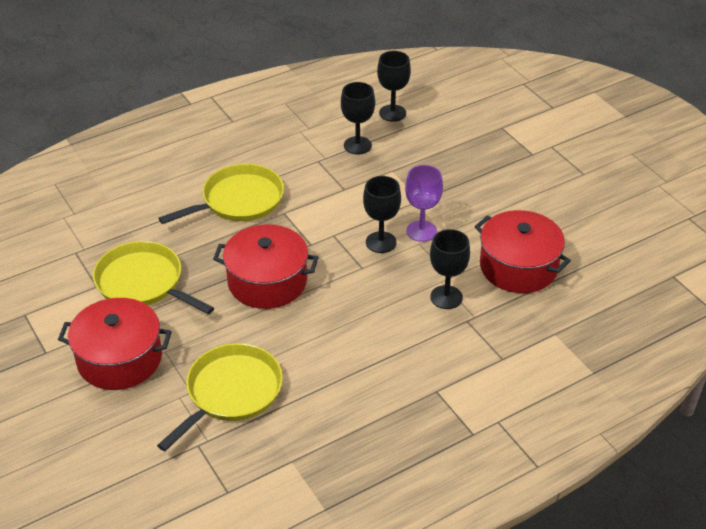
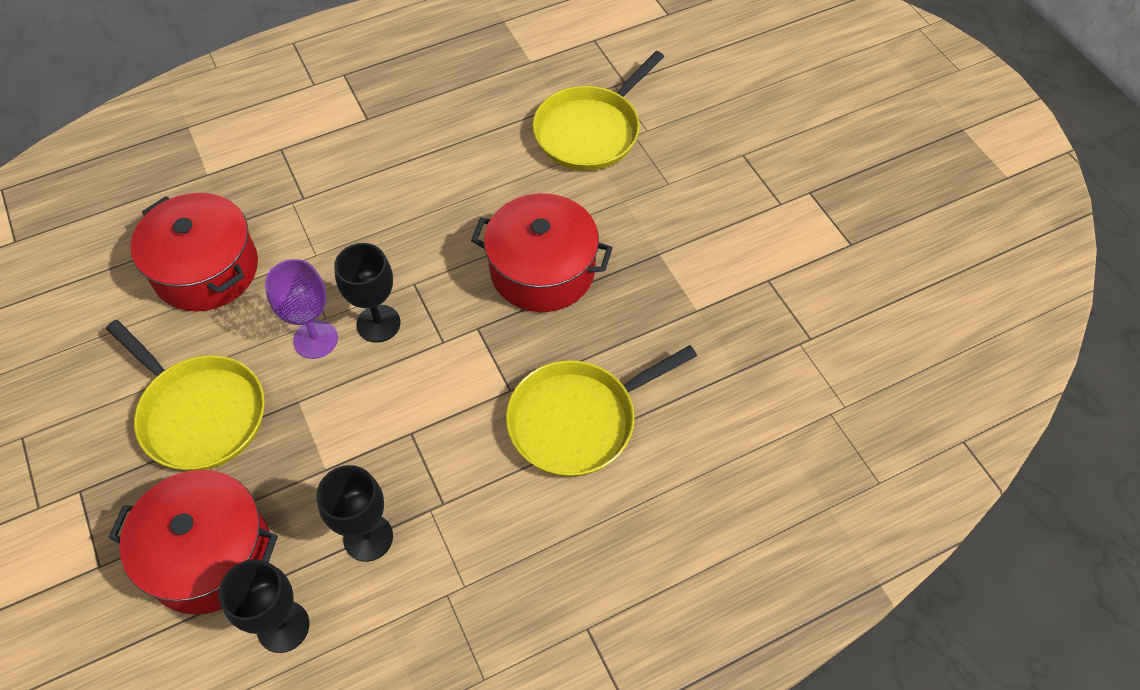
camera: 175 degrees left, 15 degrees up
red pot [58,298,172,390] -> red pot moved to [109,470,278,615]
yellow pan [93,241,214,314] -> yellow pan moved to [106,320,265,471]
black goblet [430,229,470,309] -> none

